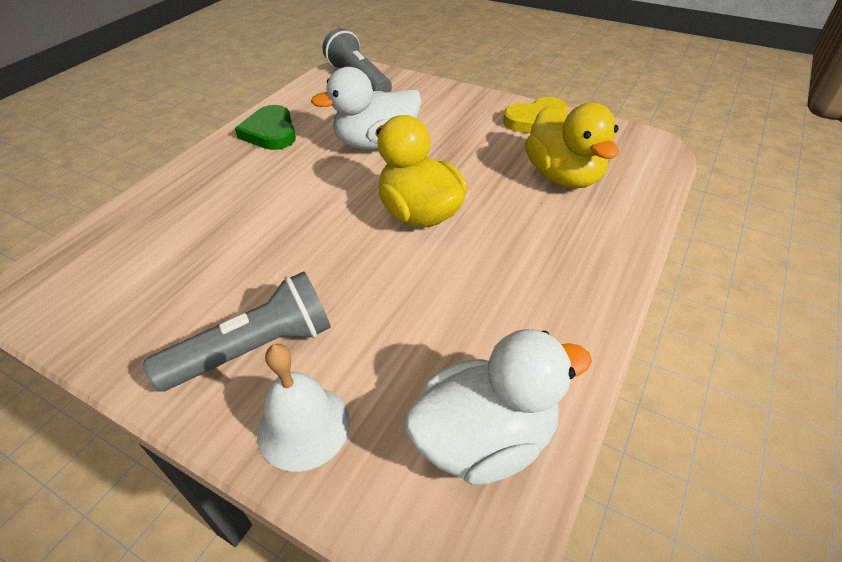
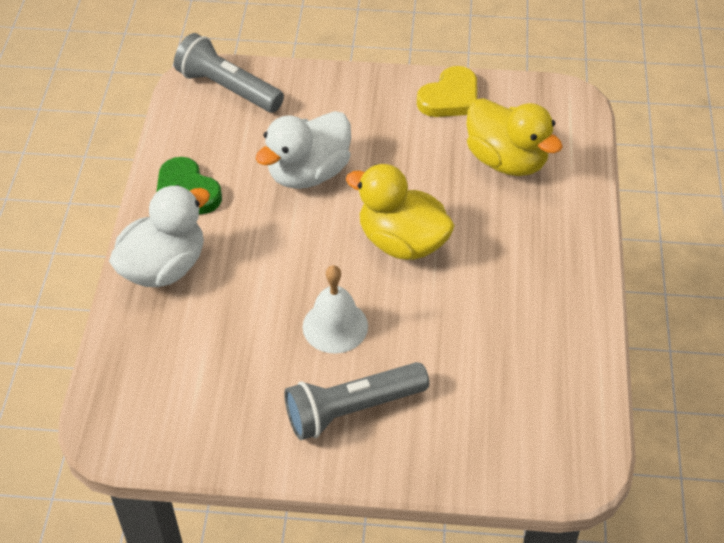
camera: 25 degrees left, 5 degrees up
grey flashlight [143,272,331,392] -> grey flashlight turned 150 degrees counterclockwise [284,362,429,440]
white bell [257,344,350,472] -> white bell moved to [303,265,368,354]
white duck [404,329,592,485] -> white duck moved to [109,185,210,287]

